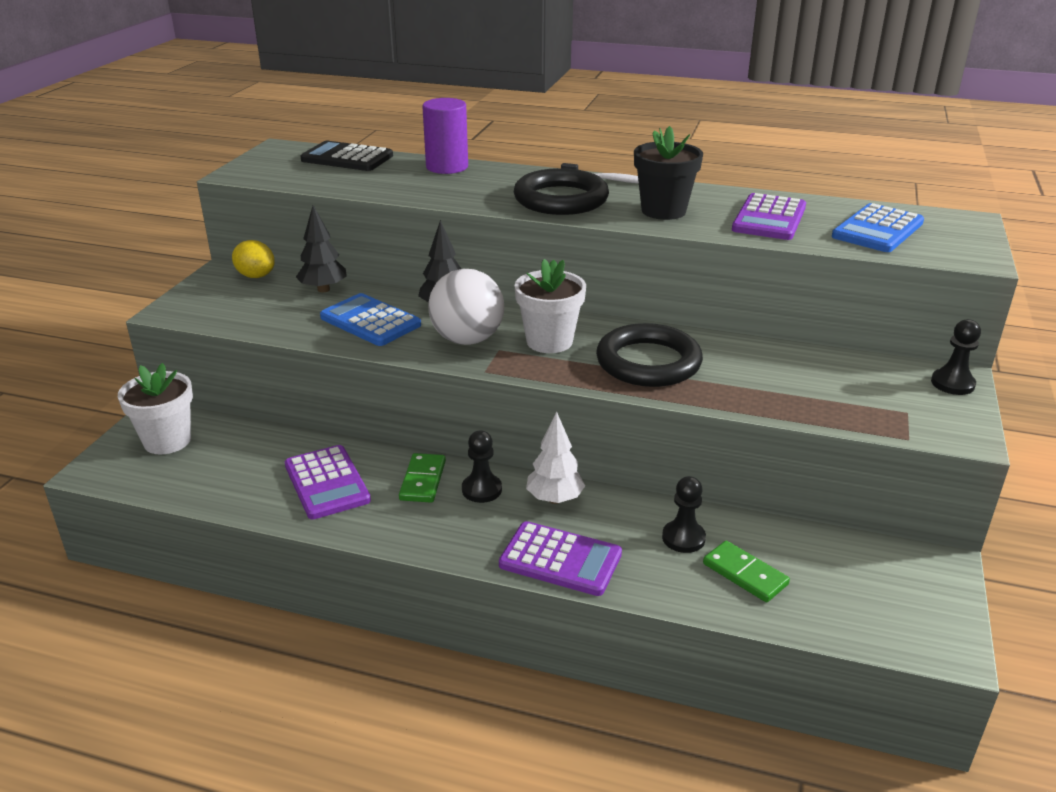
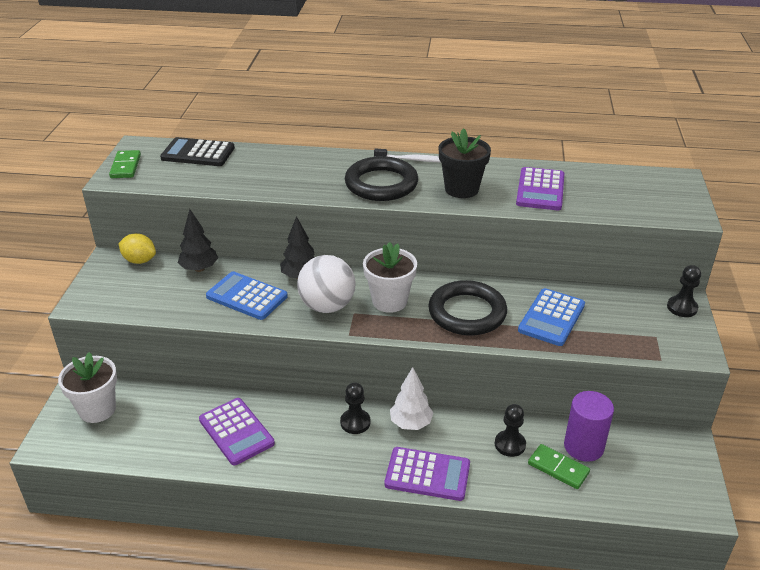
camera: 10 degrees left, 5 degrees up
green domino [399,453,446,503] -> green domino moved to [109,150,141,178]
purple cylinder [422,98,468,174] -> purple cylinder moved to [564,391,614,462]
blue calculator [832,203,924,252] -> blue calculator moved to [518,288,585,346]

